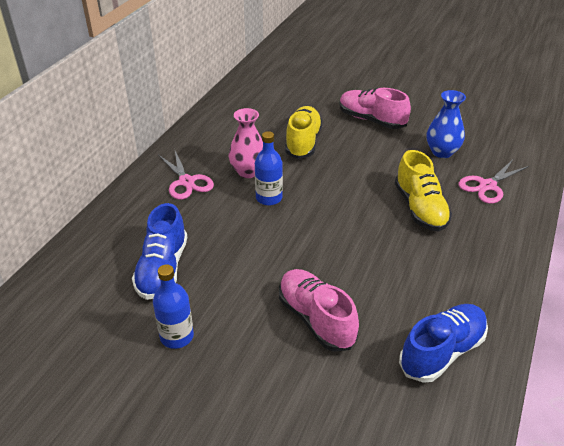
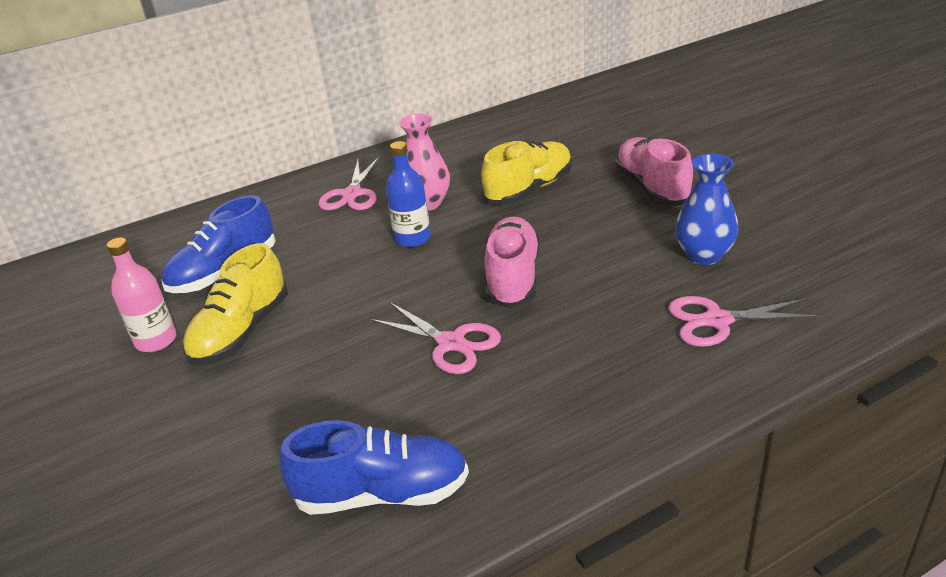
camera: 40 degrees right, 5 degrees down
blue bottle [153,264,194,349] -> pink bottle [107,237,177,352]
pink shoe [279,269,359,352] -> pink shoe moved to [484,216,540,308]
yellow shoe [395,150,452,232] -> yellow shoe moved to [183,243,288,365]
none -> pink scissors [370,302,501,374]

